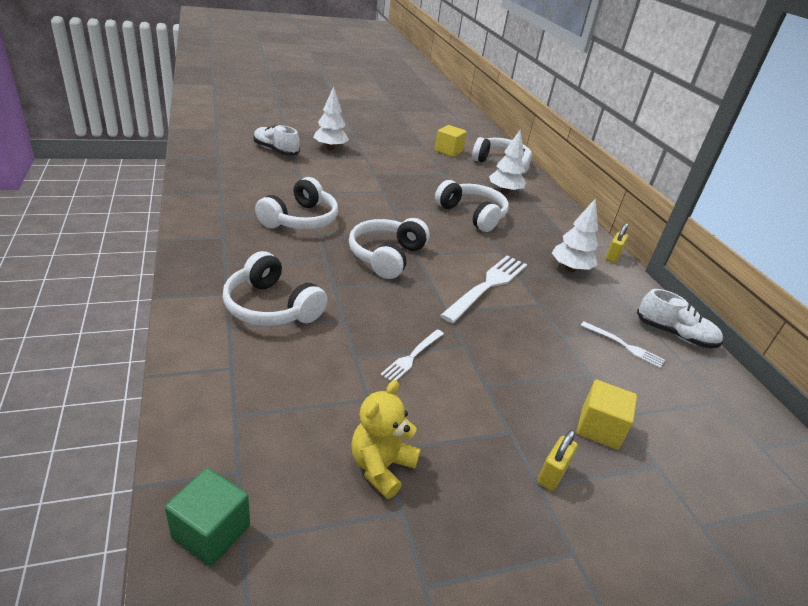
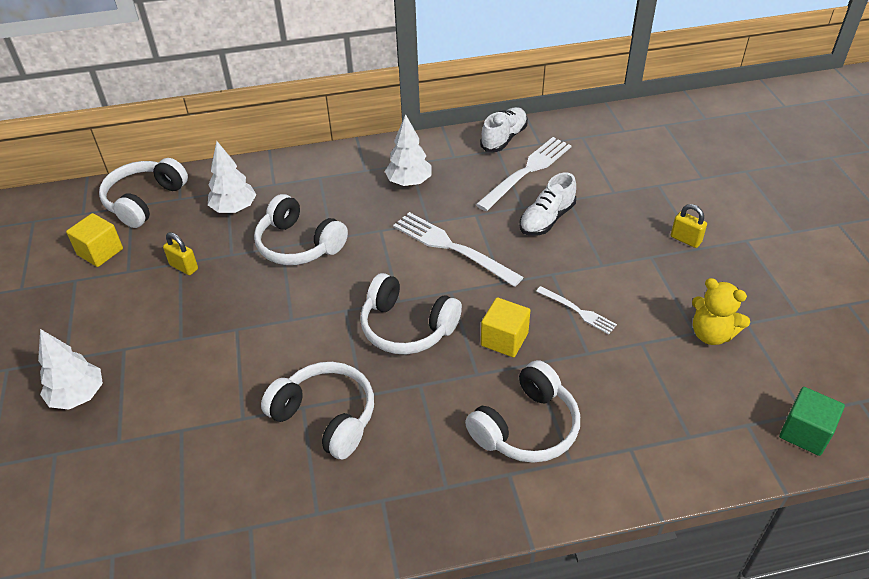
camera: 80 degrees left, 10 degrees up
white shoe [253,125,300,156] -> white shoe moved to [519,173,576,236]
white headphones [435,180,509,232] -> white headphones turned 105 degrees counterclockwise [254,194,348,265]
yellow cube [577,380,637,450] -> yellow cube moved to [481,297,530,357]
white fork [581,321,665,368] -> white fork [476,137,572,211], size x1.83
yellow padlock [605,223,628,263] -> yellow padlock moved to [163,232,198,275]

